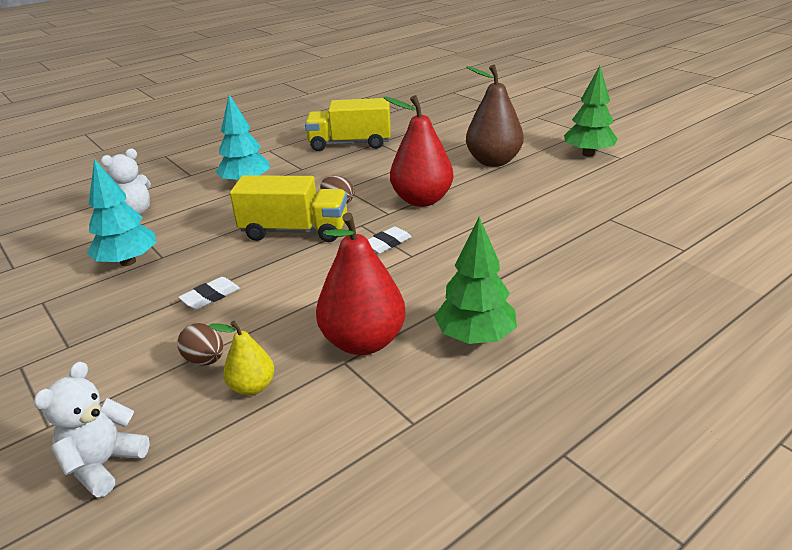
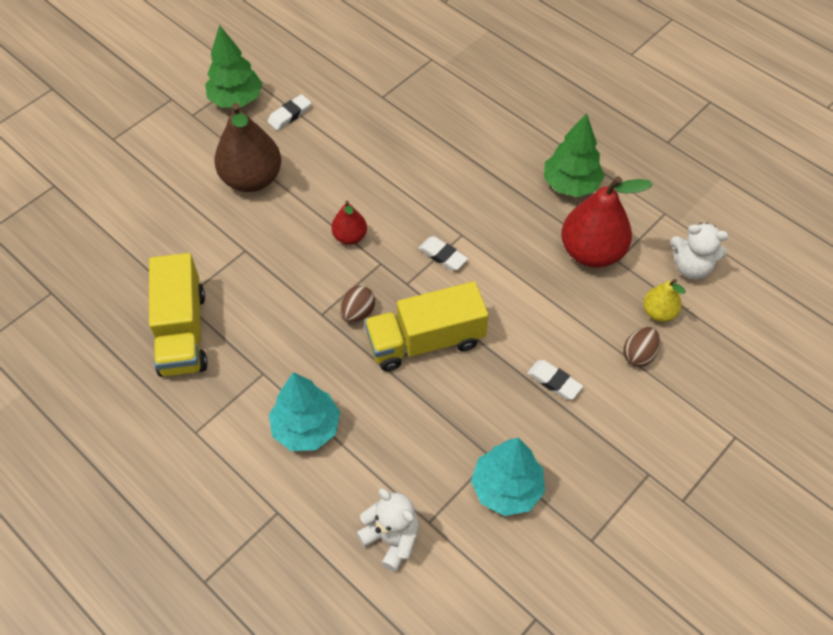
camera: 100 degrees left, 25 degrees up
white teddy bear [34,362,150,497] -> white teddy bear moved to [670,223,728,280]
yellow truck [230,175,347,242] -> yellow truck turned 105 degrees counterclockwise [364,281,489,371]
red pear [383,95,453,207] -> red pear [332,201,367,245], size x0.52
none -> white eraser [268,94,311,130]

